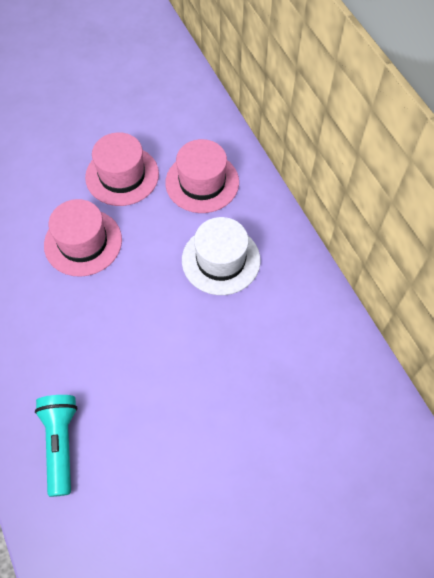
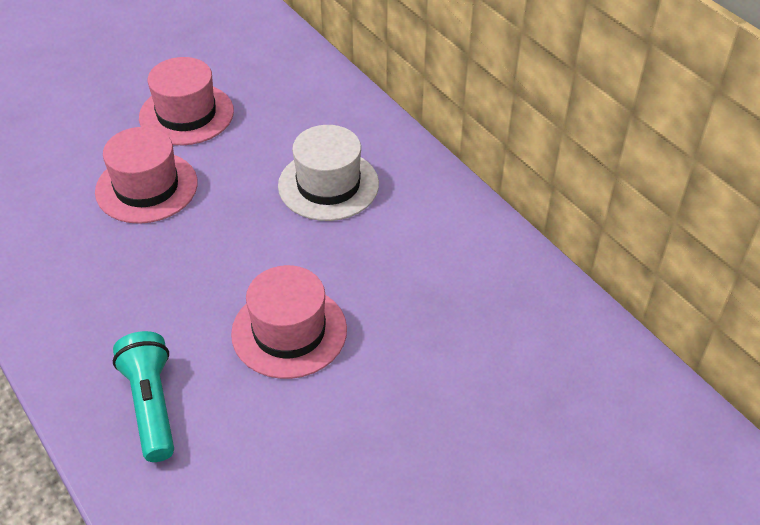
camera: 10 degrees left, 15 degrees down
pink hat [165,139,239,213] -> pink hat moved to [231,265,347,379]

